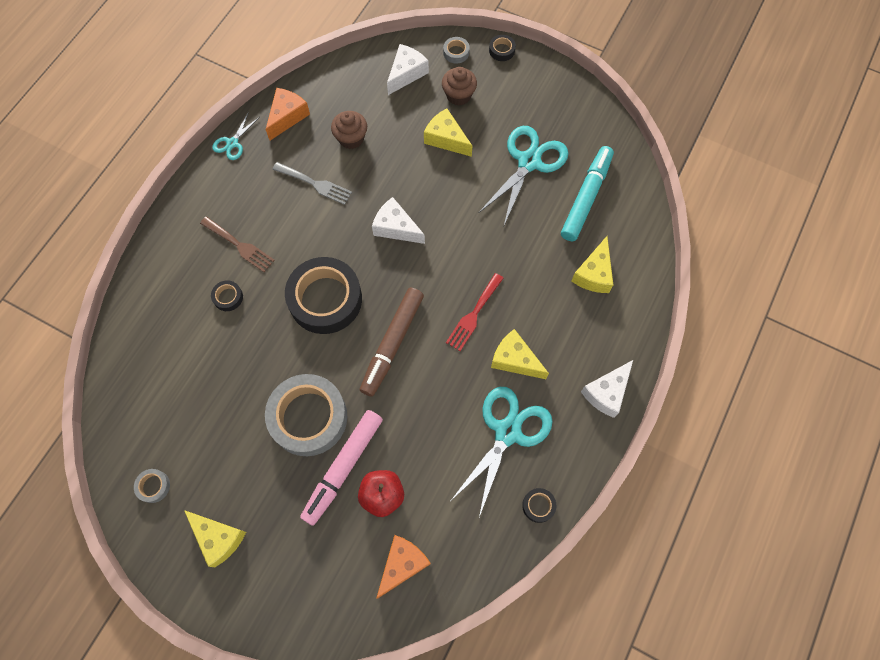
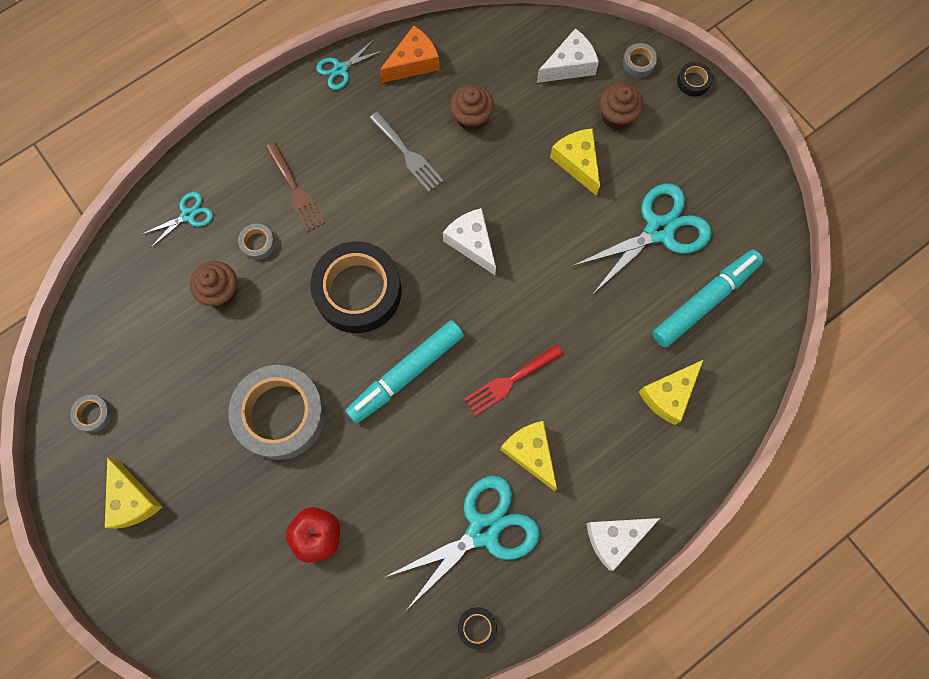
camera: 25 degrees right, 5 degrees up
black tape [211,280,243,311] -> grey tape [238,224,275,260]
pink marker [300,410,383,526] -> none
brown marker [360,288,424,397] -> turquoise marker [345,320,464,424]
orange cheese [376,535,431,599] -> none
none -> turquoise scissors [142,192,213,247]
none -> brown cupcake [190,261,237,307]

